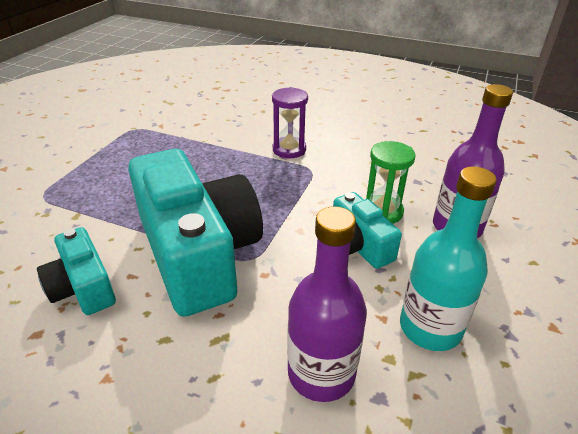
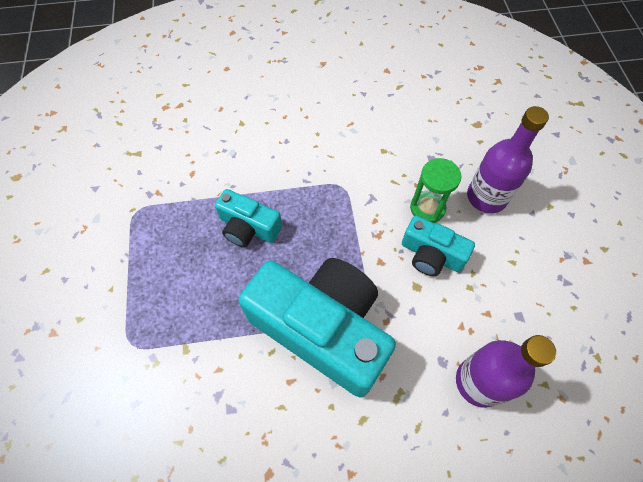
camera: 30 degrees left, 25 degrees up
turquoise camera [37,227,116,315] -> turquoise camera moved to [215,189,282,247]
purple hourglass [272,87,308,158] -> none
turquoise bottle [400,166,497,351] -> none

